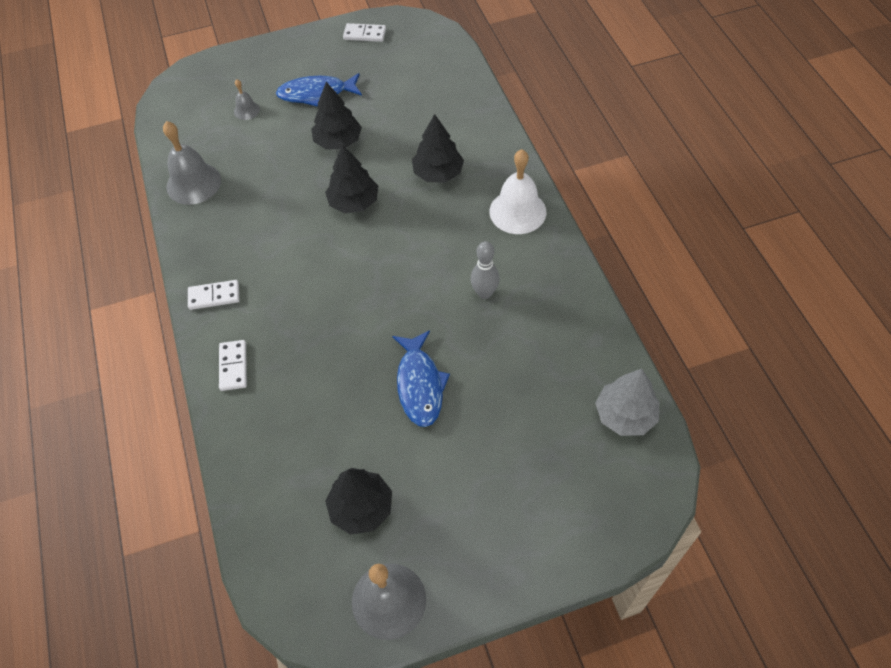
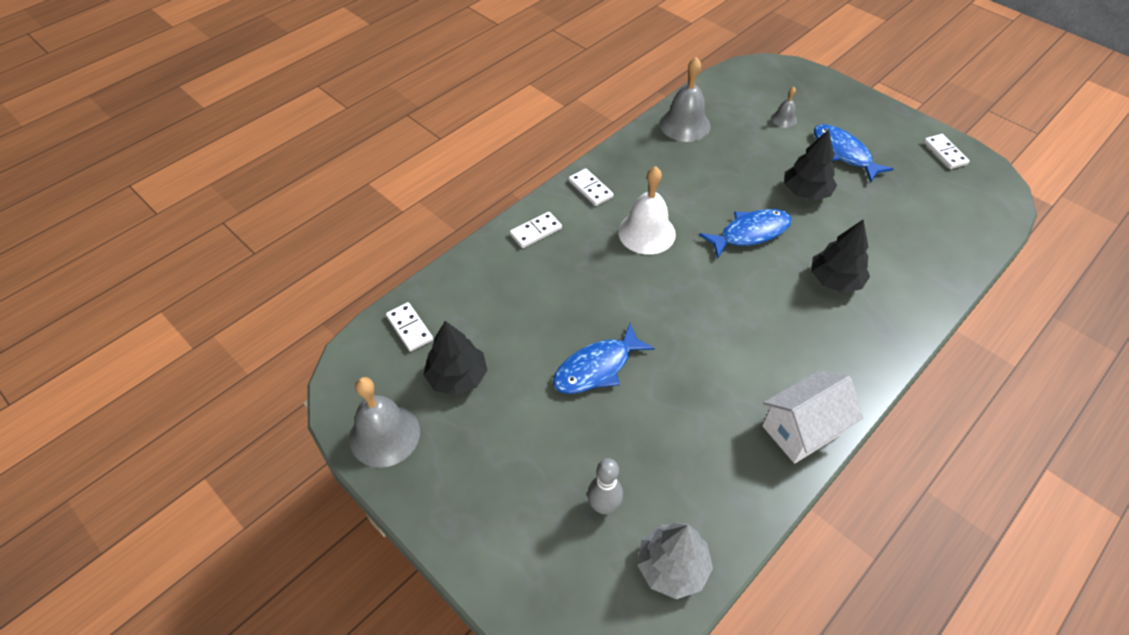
camera: 60 degrees right, 5 degrees down
black tree [325,144,378,213] -> blue fish [699,209,792,259]
grey bowling pin [471,241,500,299] -> grey bowling pin moved to [587,458,623,514]
white bell [489,149,546,234] -> white bell moved to [618,166,676,255]
none -> white domino [386,302,433,352]
none -> white house [762,370,863,464]

